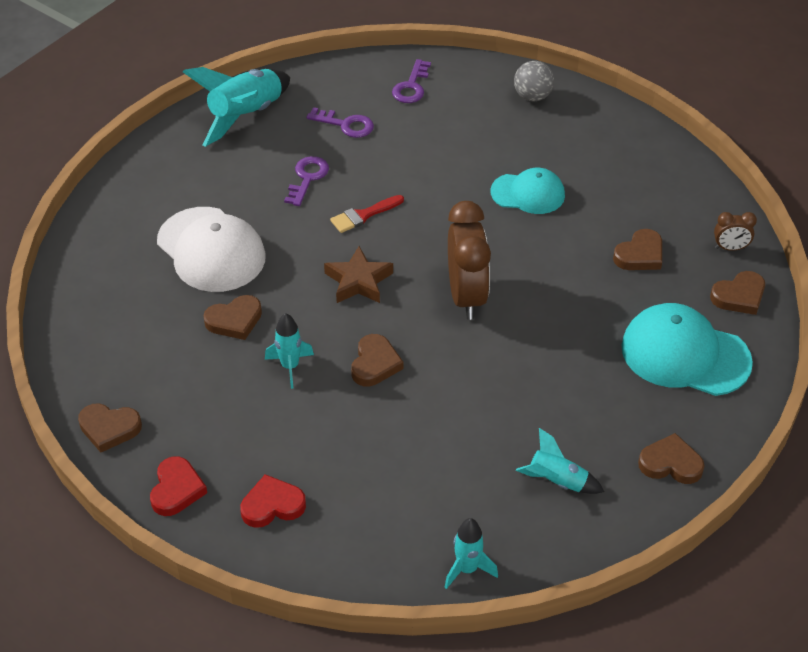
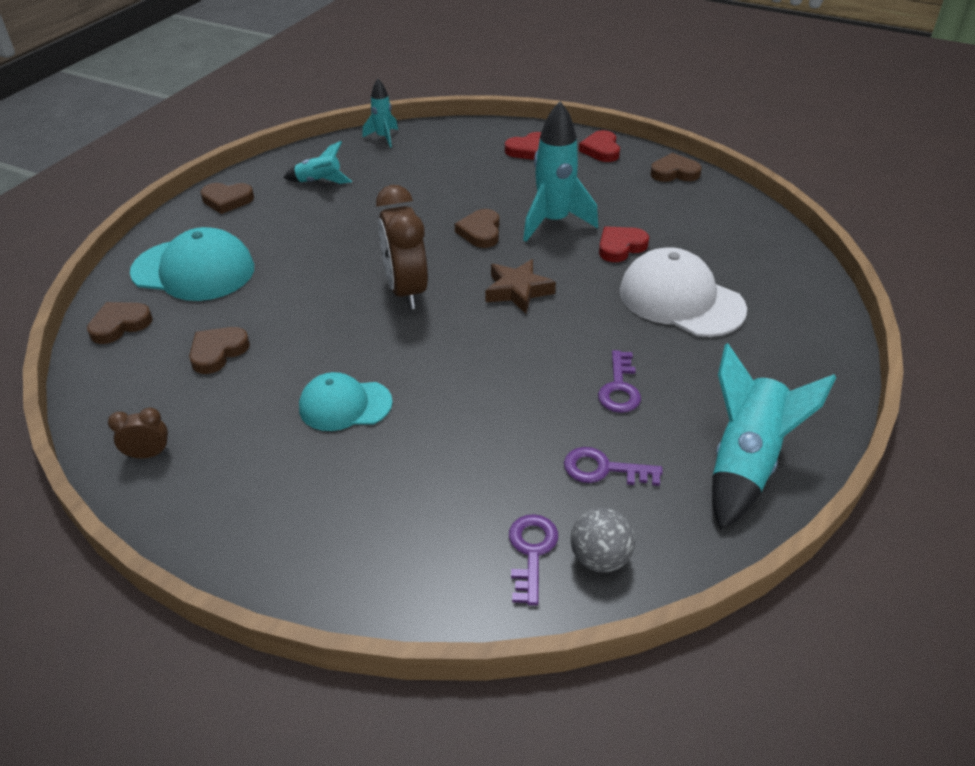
camera: 170 degrees right, 5 degrees down
brown heart [204,295,262,340] -> red heart [599,226,649,262]
turquoise rocket [265,313,314,389] -> turquoise rocket [523,101,598,242], size x1.80
red brush [330,195,404,233] -> none
grey ball [514,61,554,101] -> grey ball moved to [571,507,635,573]
brown clock [714,212,757,251] -> brown clock moved to [108,408,169,459]

